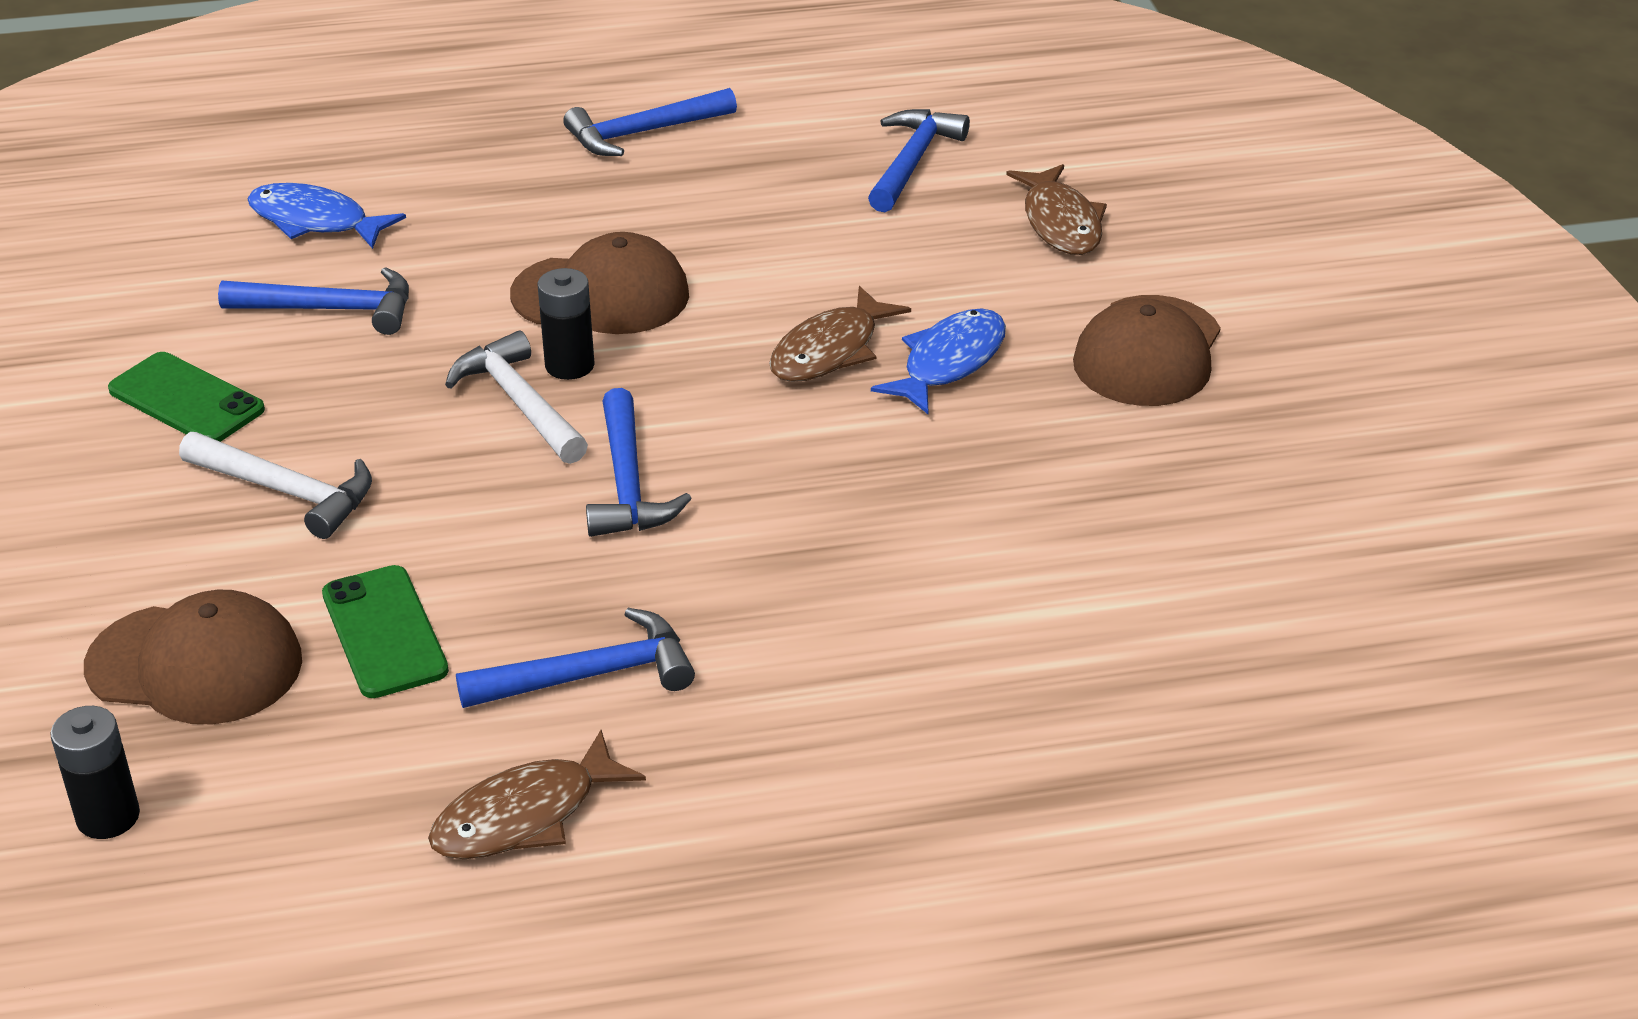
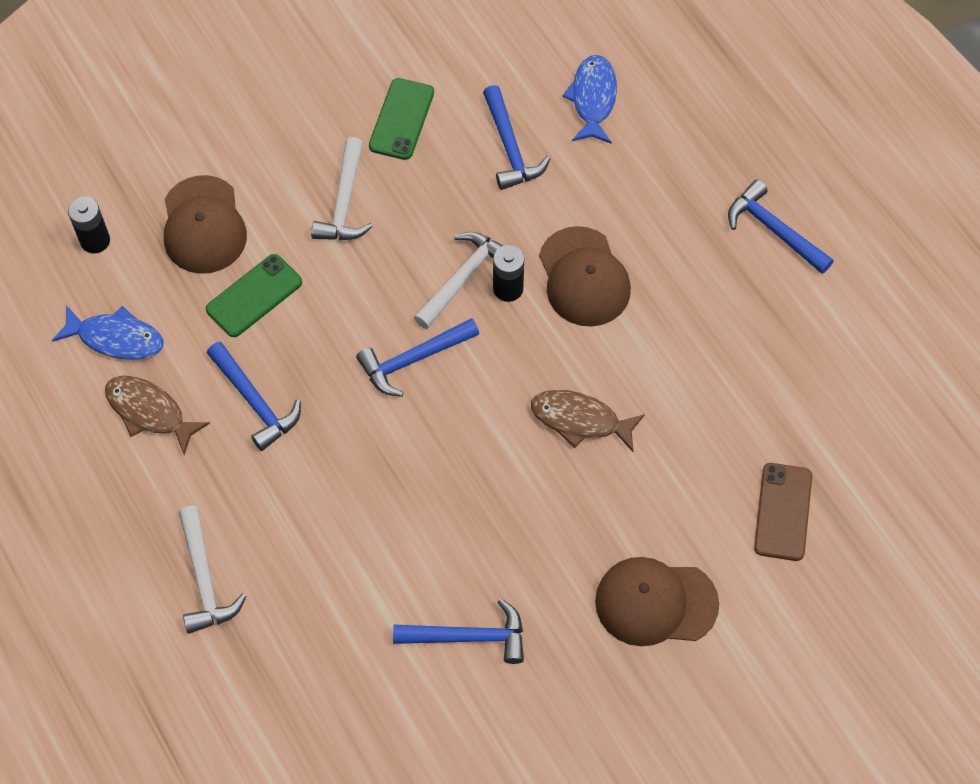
camera: 70 degrees right, 25 degrees up
blue hammer [868,109,970,212] -> blue hammer moved to [393,599,524,664]
blue fish [871,308,1006,414] -> blue fish moved to [52,305,164,360]
brown fish [1006,164,1107,255] -> brown phone [754,463,812,561]
none -> white hammer [179,506,247,634]

